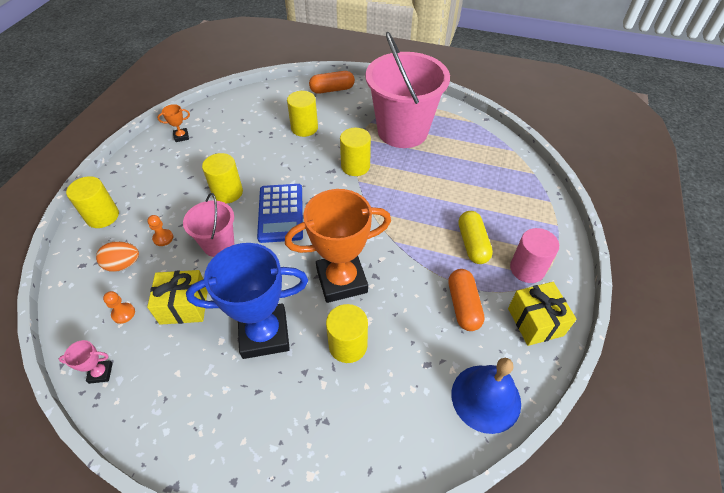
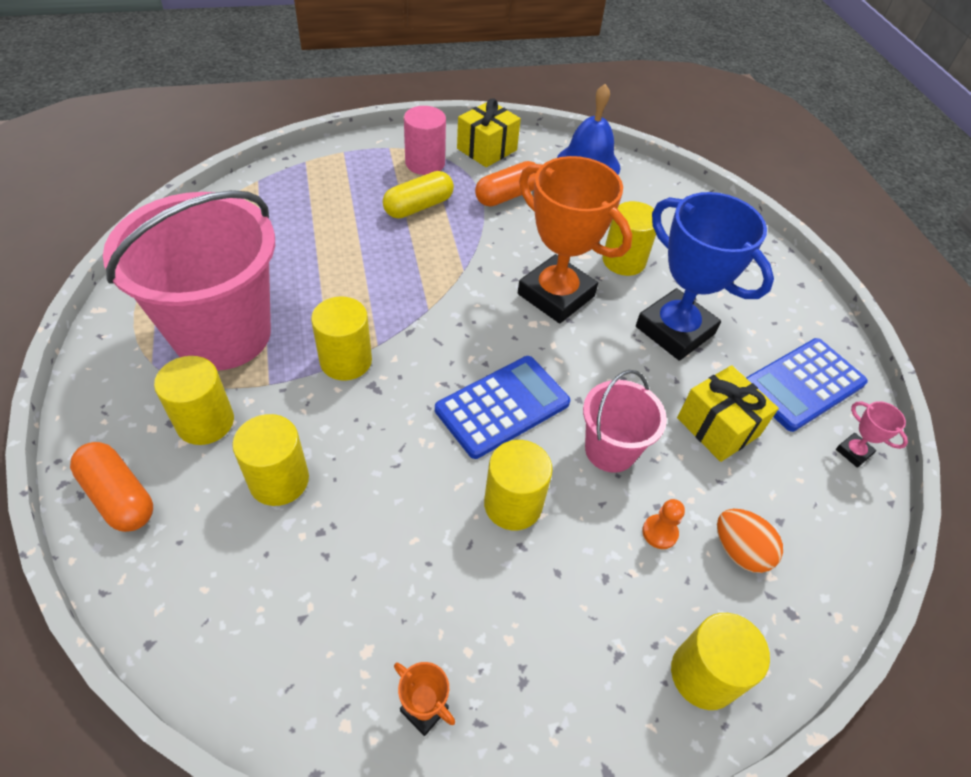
camera: 125 degrees left, 0 degrees up
orange pawn [103,291,135,324] -> none
none -> yellow cylinder [154,356,234,445]
none -> blue calculator [746,338,868,432]

